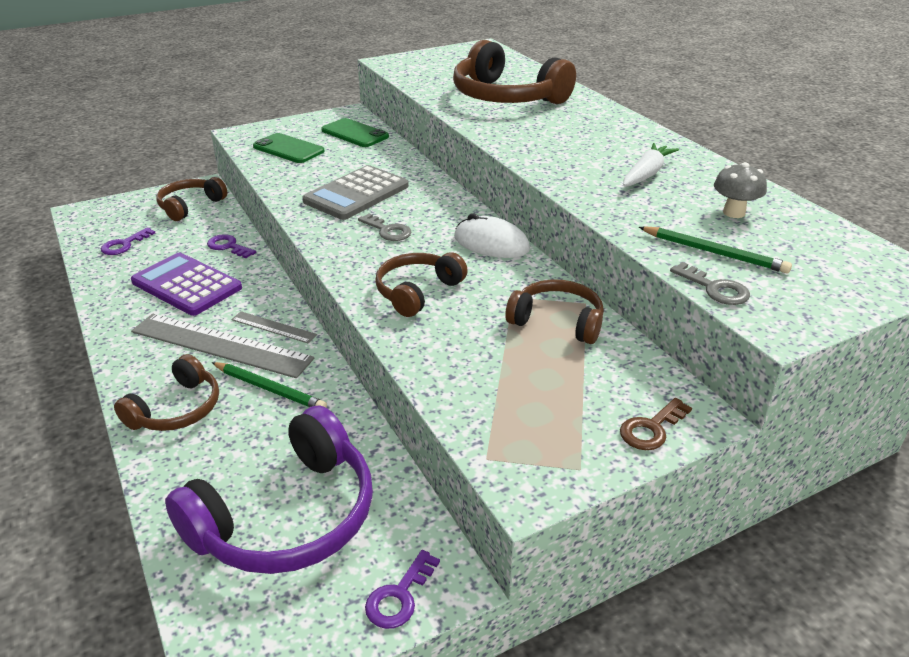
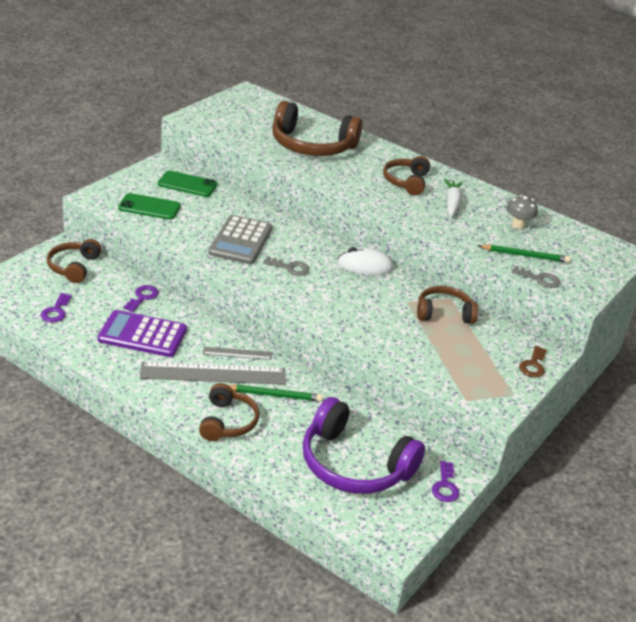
camera: 30 degrees left, 0 degrees up
purple headphones [165,405,373,574] -> purple headphones turned 105 degrees clockwise [303,397,425,494]
purple key [207,234,256,258] -> purple key turned 105 degrees clockwise [123,285,158,312]
brown headphones [375,252,468,317] -> brown headphones moved to [383,156,430,196]

